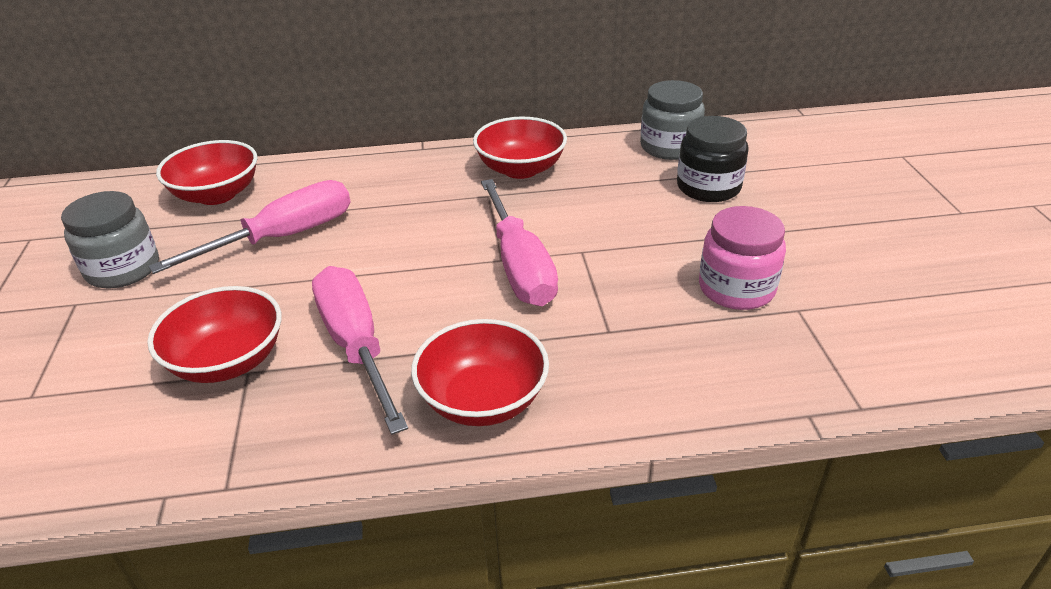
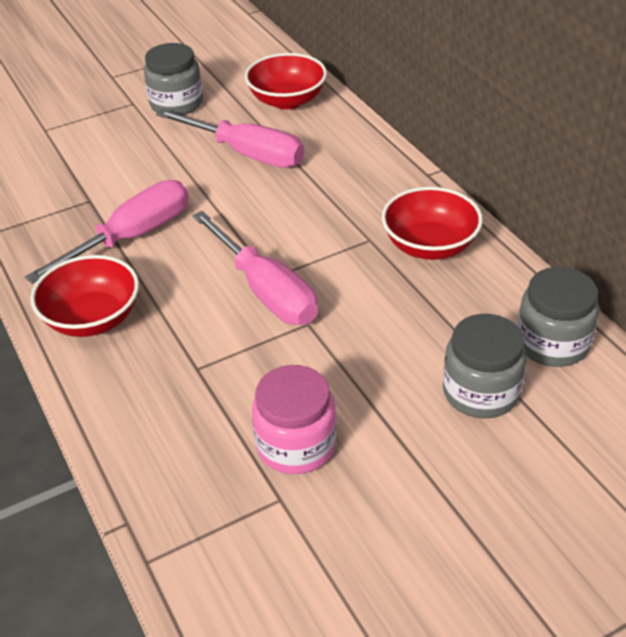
camera: 70 degrees right, 5 degrees up
red bowl [147,286,281,383] -> none
pink screwdriver [481,179,558,306] -> pink screwdriver turned 90 degrees counterclockwise [192,211,318,325]
black jar [677,116,749,202] -> grey jar [443,314,527,418]

